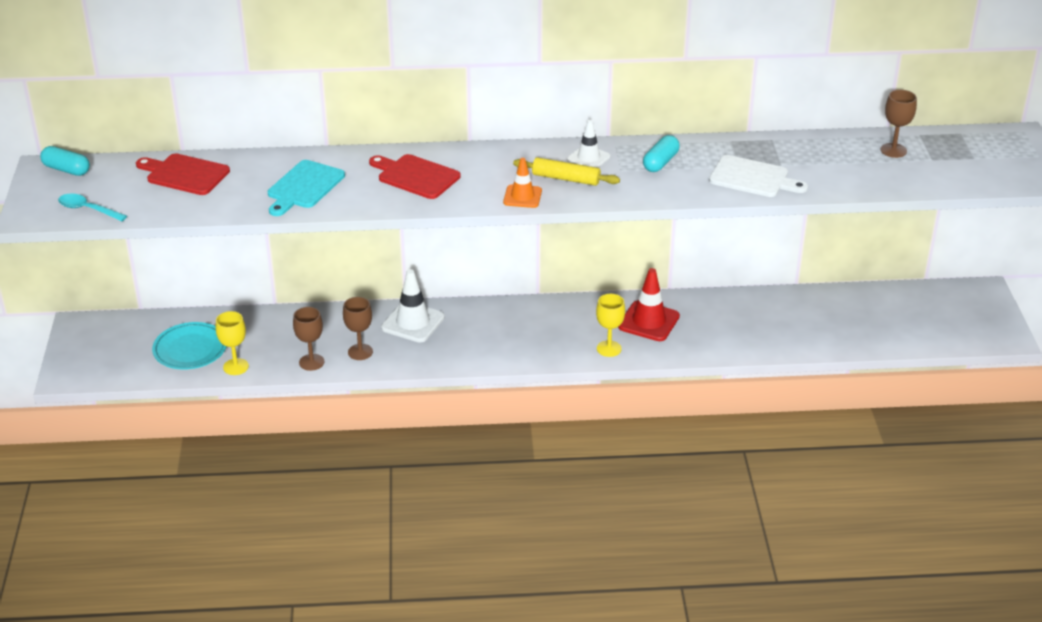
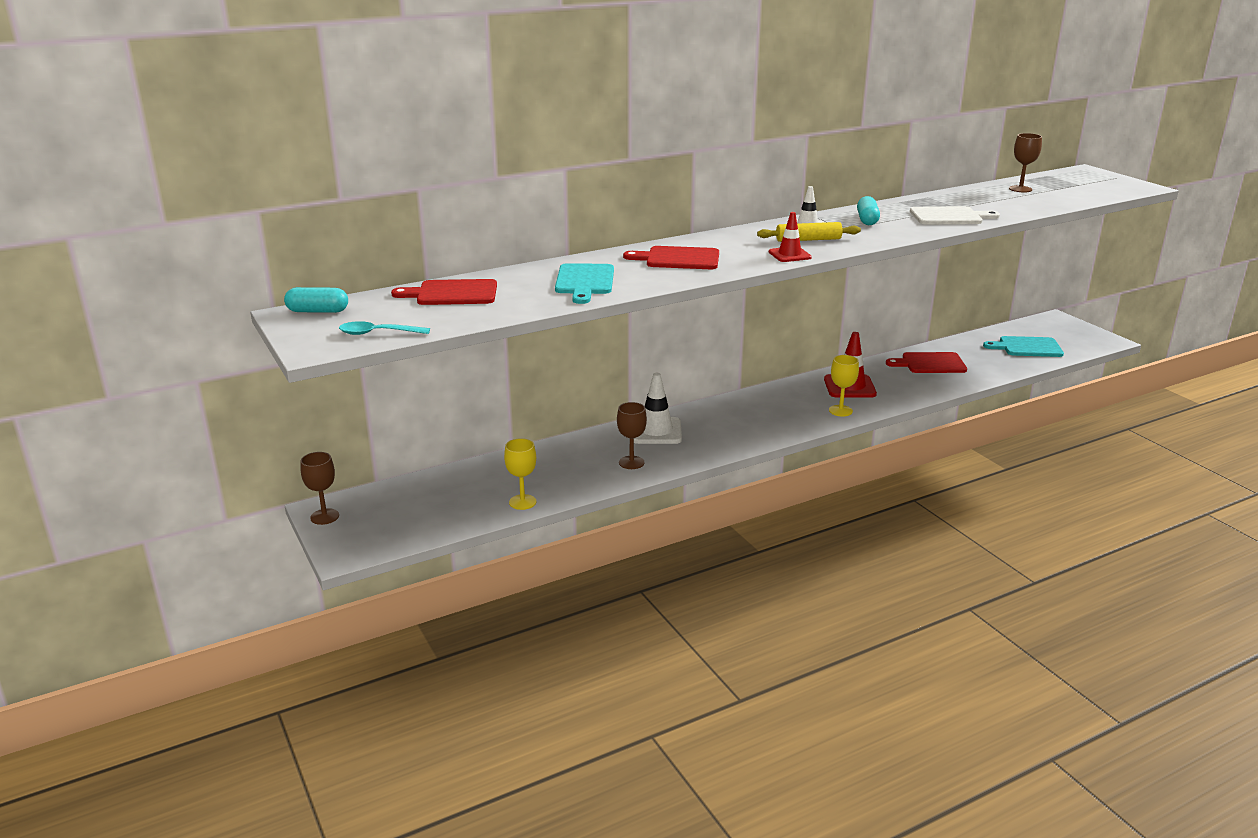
camera: 25 degrees left, 10 degrees down
turquoise plate [152,322,227,370] -> none
brown goblet [293,307,324,371] -> brown goblet moved to [300,452,339,525]
orange traffic cone [503,158,542,208] -> red traffic cone [769,212,812,262]
none -> red cutting board [886,352,967,373]
none -> turquoise cutting board [983,336,1064,357]

